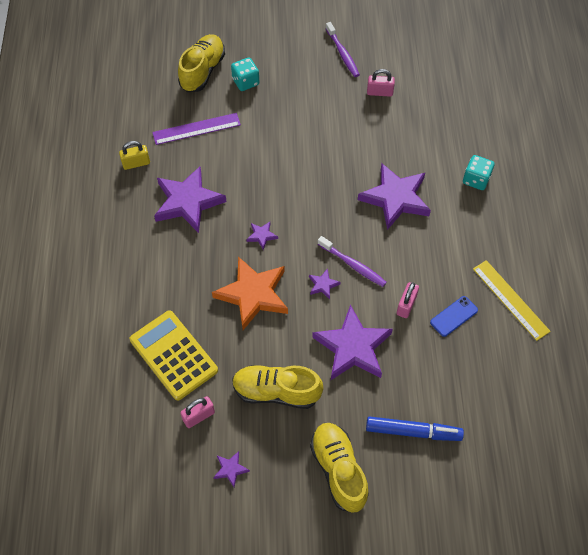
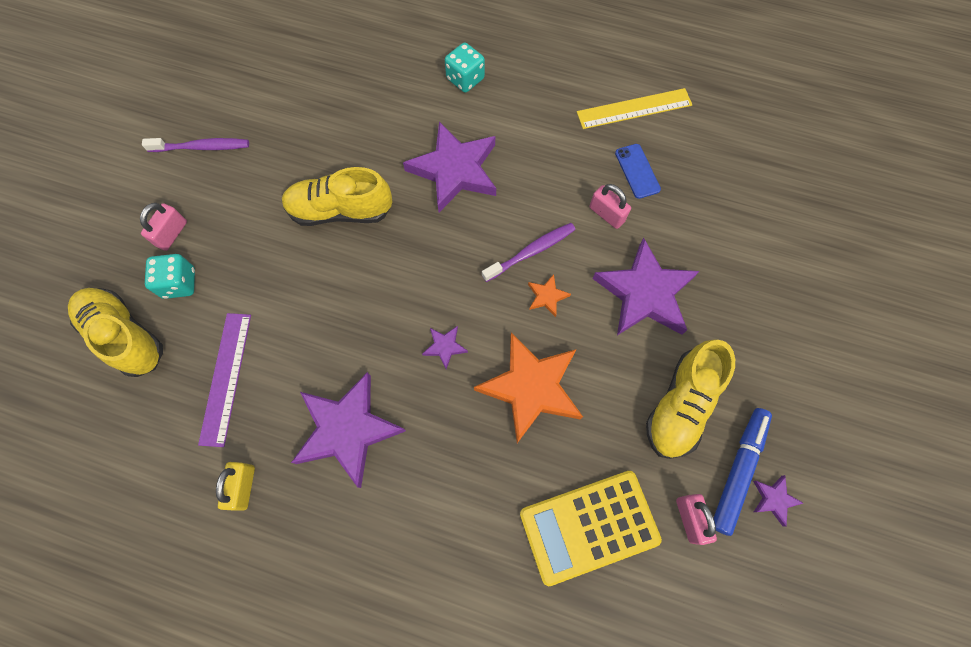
camera: 70 degrees left, 10 degrees up
purple star [309,268,341,299] -> orange star [528,274,571,317]
yellow shoe [310,423,369,513] -> yellow shoe moved to [282,167,393,226]
blue marker [366,416,464,441] -> blue marker moved to [714,408,772,536]
pink padlock [367,69,395,97] -> pink padlock moved to [140,203,187,251]

